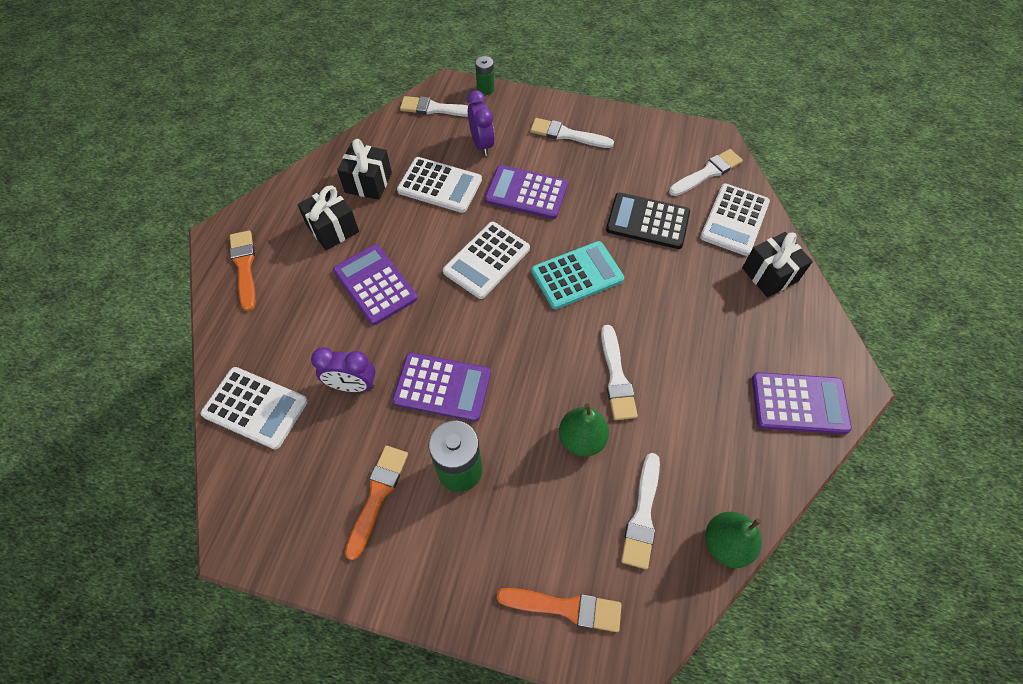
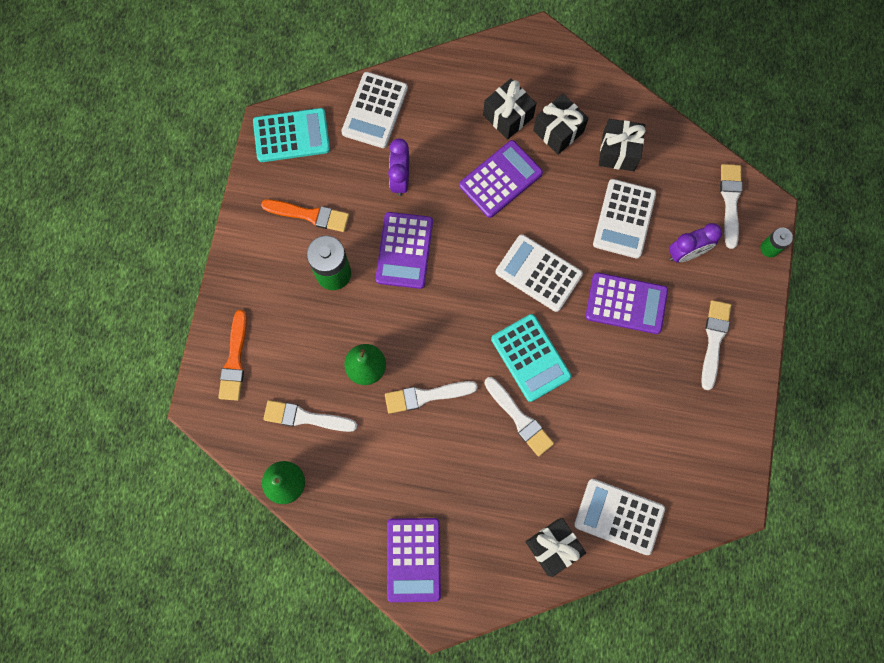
camera: 85 degrees right, 15 degrees up
orange brush [230,230,256,311] -> none
purple calculator [485,165,568,219] -> purple calculator turned 90 degrees clockwise [586,272,668,334]
black calculator [606,192,690,249] -> none
white brush [669,149,743,196] -> white brush moved to [484,377,554,457]
none -> turquoise calculator [253,108,330,162]
none -> black gift [483,78,536,140]

